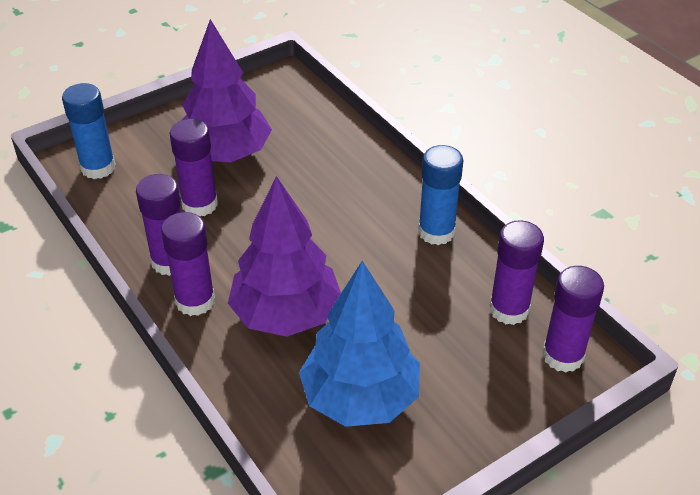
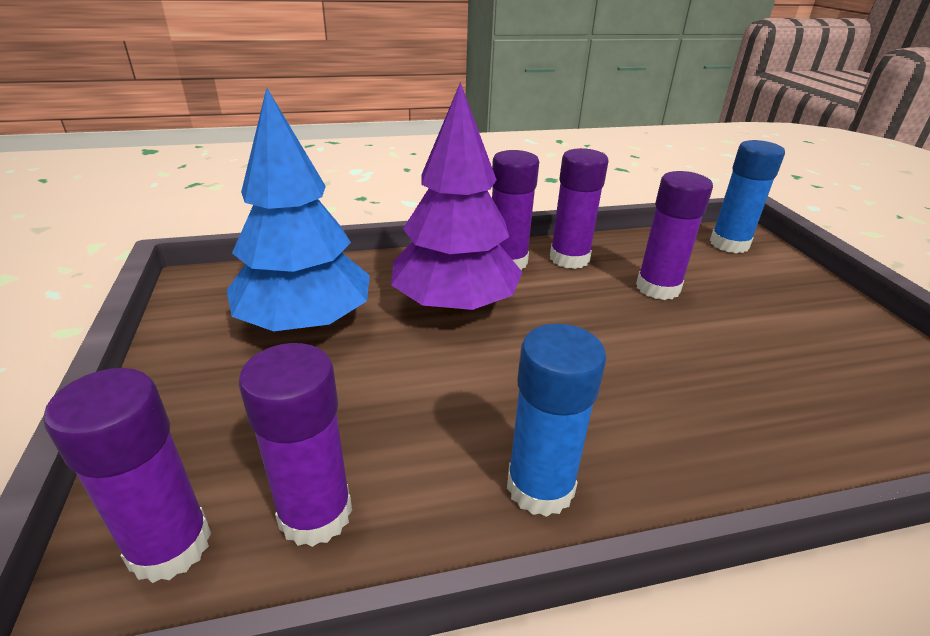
camera: 110 degrees right, 10 degrees down
purple tree [182,19,272,162] -> none

